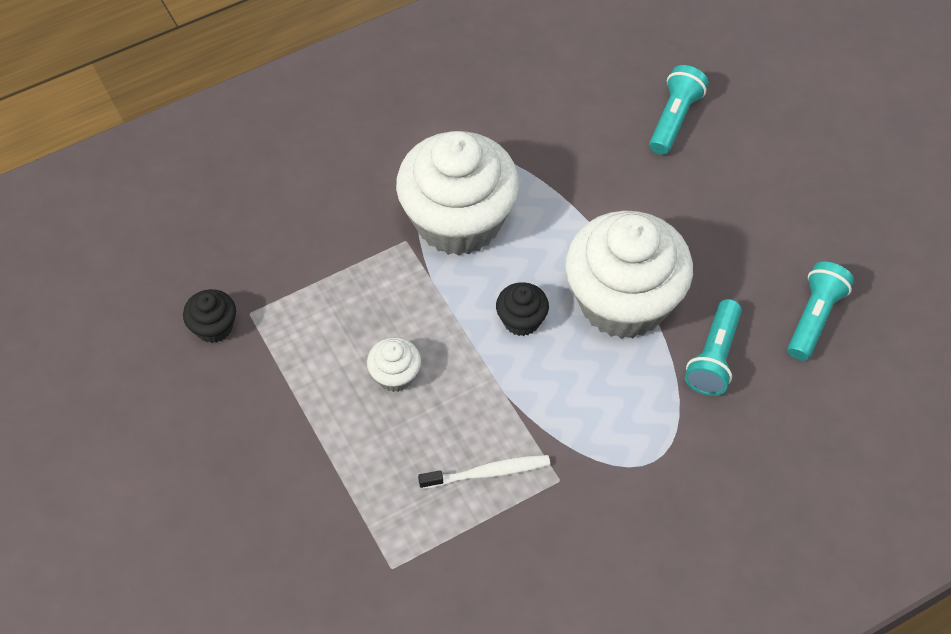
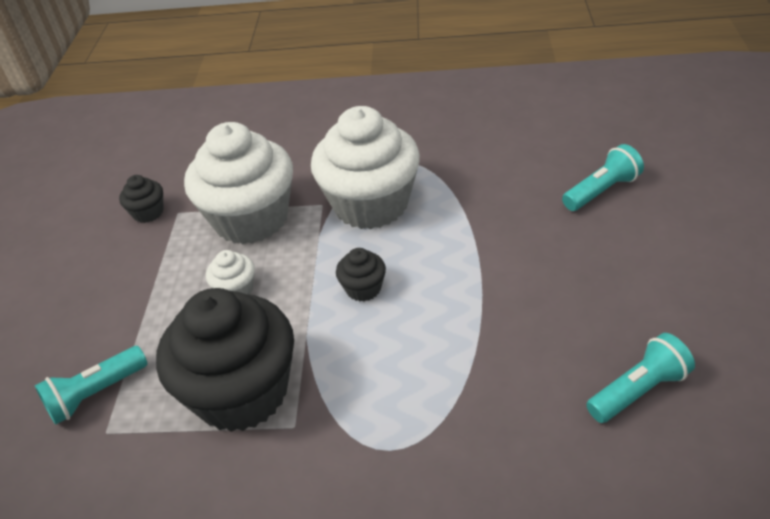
camera: 35 degrees right, 15 degrees down
white toothbrush [418,455,550,489] -> black cupcake [156,288,294,432]
white cupcake [565,210,693,339] -> white cupcake moved to [184,122,293,244]
turquoise flashlight [685,299,742,396] -> turquoise flashlight moved to [35,346,148,425]

